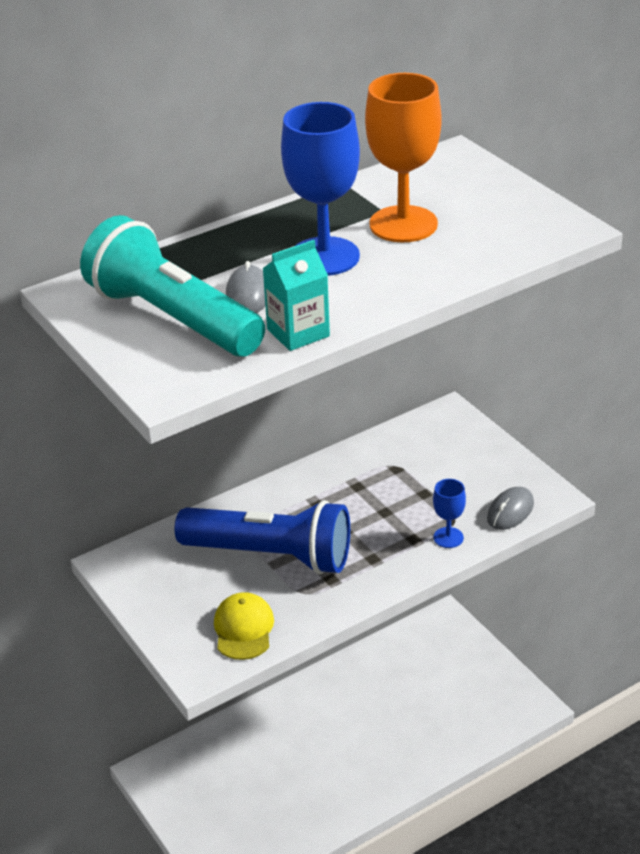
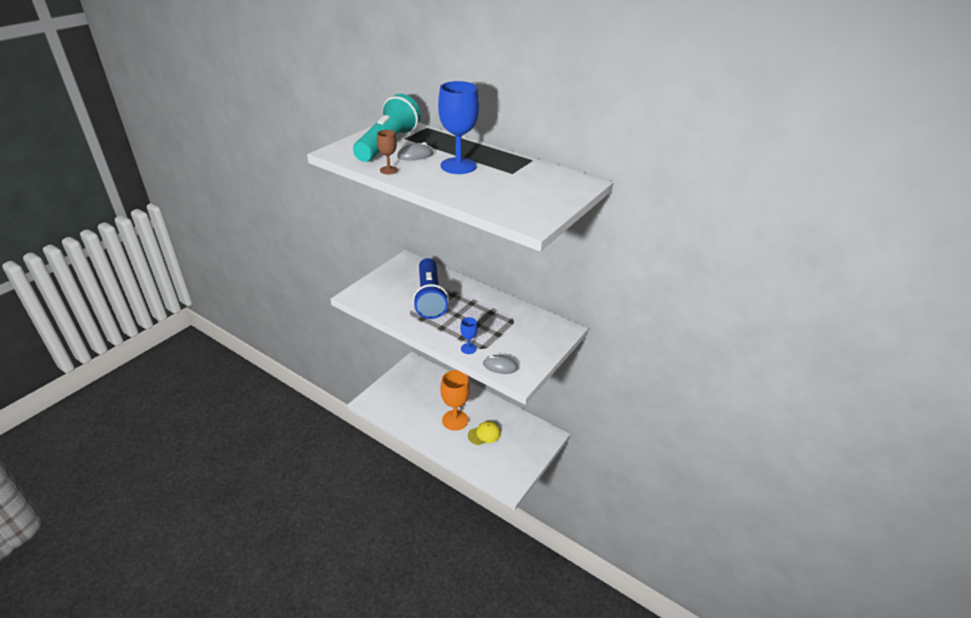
camera: 65 degrees right, 0 degrees up
yellow cap [214,592,274,660] -> yellow cap moved to [468,421,501,445]
turquoise carton [262,240,330,351] -> brown goblet [377,130,398,175]
orange goblet [365,73,442,242] -> orange goblet moved to [440,370,470,431]

